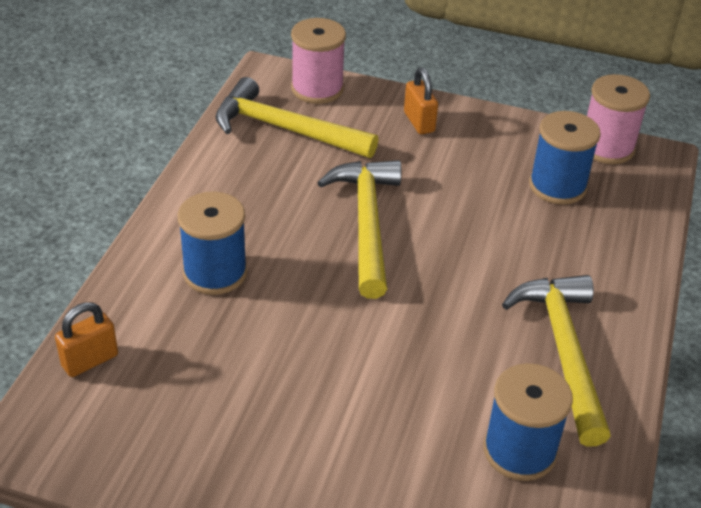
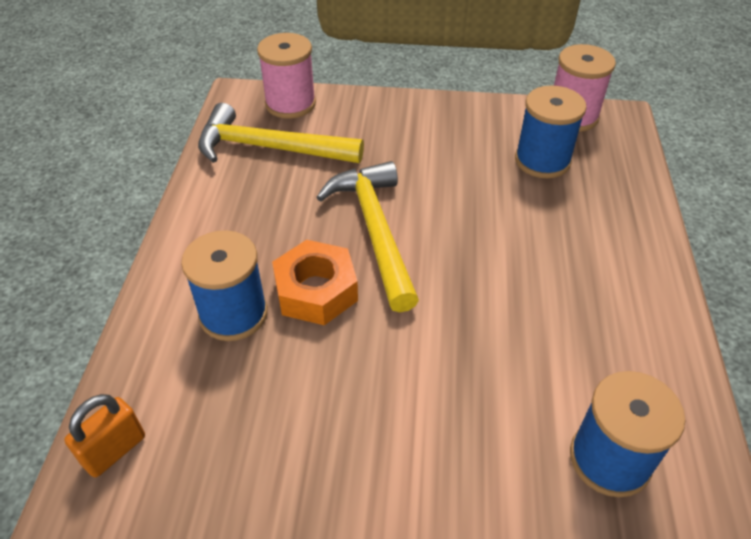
camera: 10 degrees left, 5 degrees up
orange padlock [404,67,438,134] -> none
yellow hammer [502,275,611,447] -> none
none -> orange nut [272,240,358,325]

